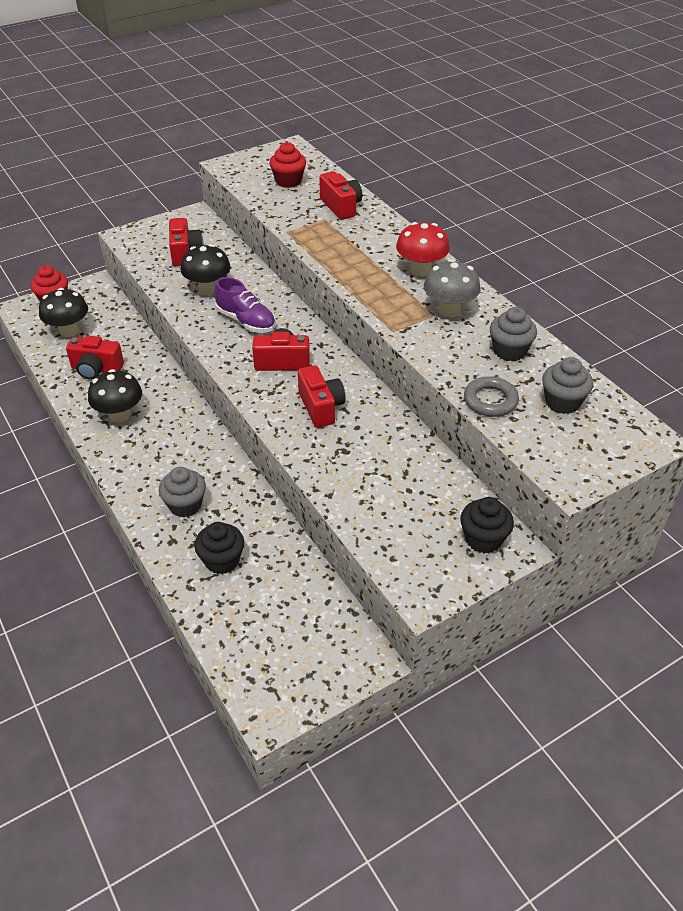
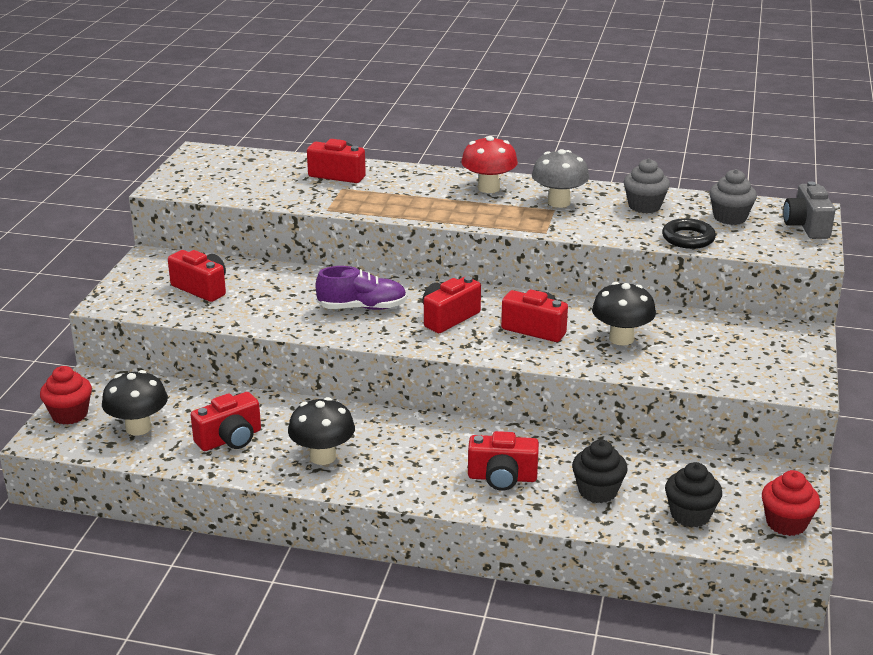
camera: 45 degrees left, 15 degrees down
grey cupcake [159,467,206,517] -> red camera [468,431,539,491]
black mushroom [181,244,231,295] -> black mushroom moved to [592,282,656,346]
red cupcake [269,142,306,188] -> red cupcake moved to [762,470,820,536]
black cupcake [460,497,514,553] -> black cupcake moved to [665,462,722,527]
grey ring [464,376,519,417] -> black ring [662,218,716,249]
none -> grey camera [783,181,835,239]

